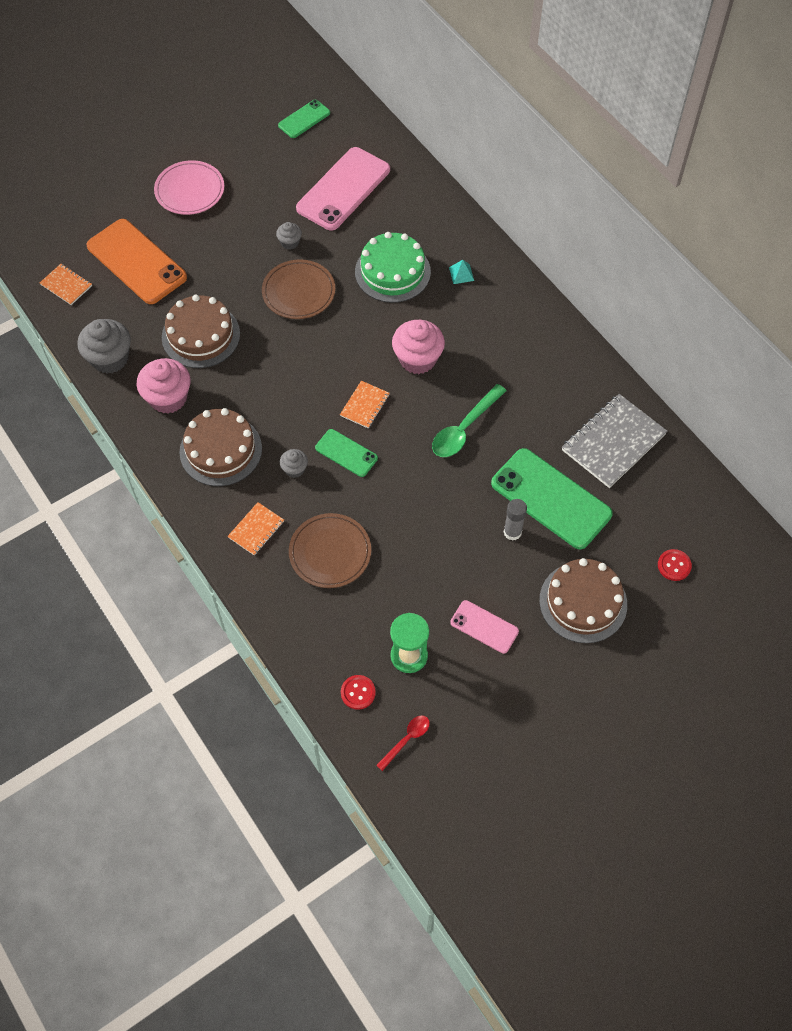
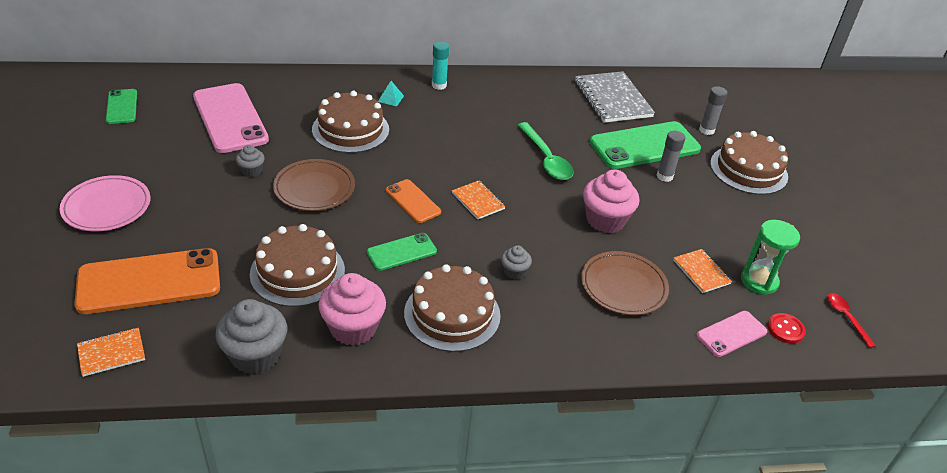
camera: 65 degrees left, 20 degrees down
orange notebook [227,502,284,556] -> orange notebook moved to [673,249,732,293]
green phone [315,429,378,477] -> green phone moved to [367,233,437,271]
green cake [355,232,431,303] -> brown cake [312,91,389,153]
pink cupcake [392,320,445,374] -> pink cupcake moved to [583,169,640,233]
pink phone [450,600,519,654] -> pink phone moved to [697,311,768,357]
red button [658,549,692,581] -> none
none -> orange phone [386,179,441,223]
none -> turquoise glue stick [432,41,449,90]
none -> grey glue stick [699,86,727,135]

